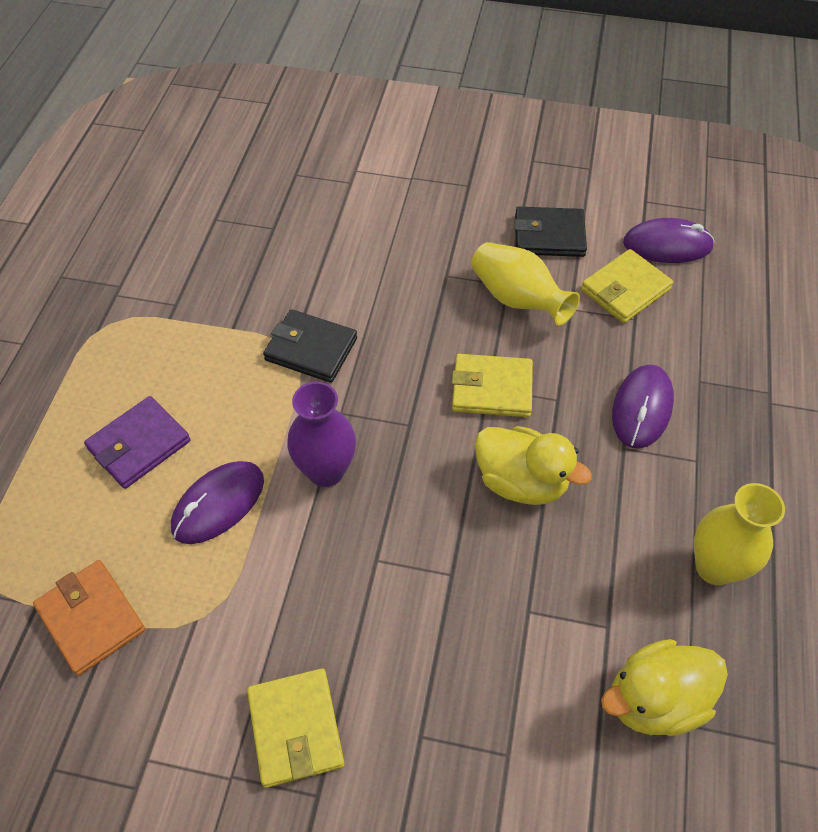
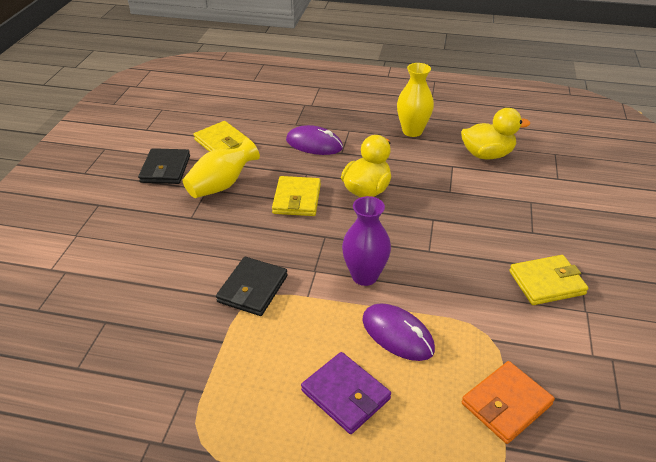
camera: 90 degrees left, 15 degrees down
yellow duck [601,639,728,736] -> yellow duck turned 75 degrees counterclockwise [461,108,530,159]
purple mouse [623,218,715,263] -> none

